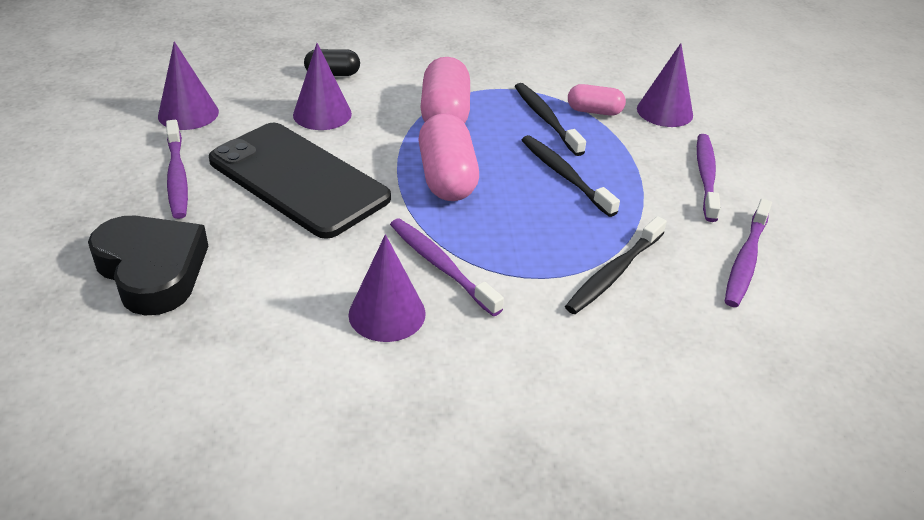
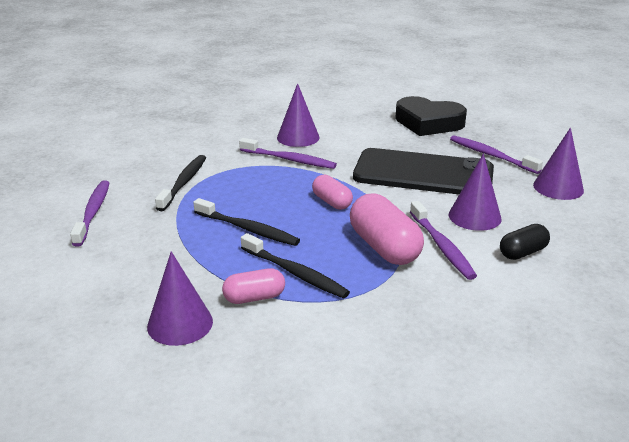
camera: 155 degrees right, 10 degrees down
pink capsule [418,113,479,201] -> pink capsule [312,175,353,210], size x0.58
purple toothbrush [697,134,721,222] -> purple toothbrush moved to [410,201,477,280]

